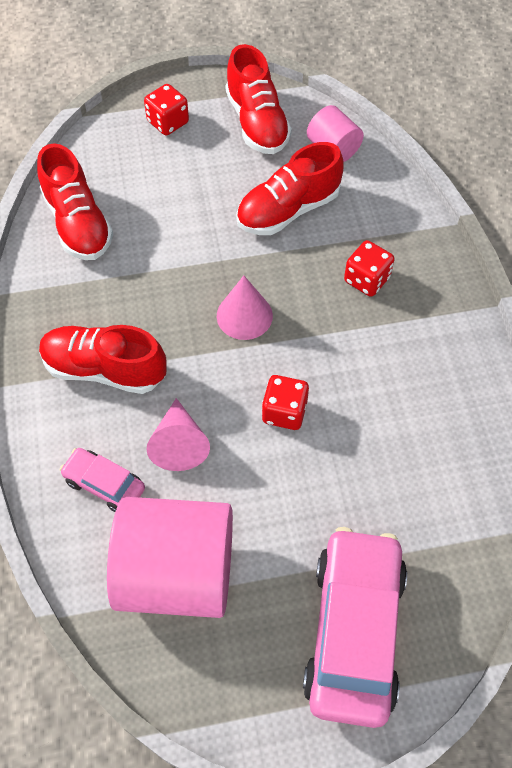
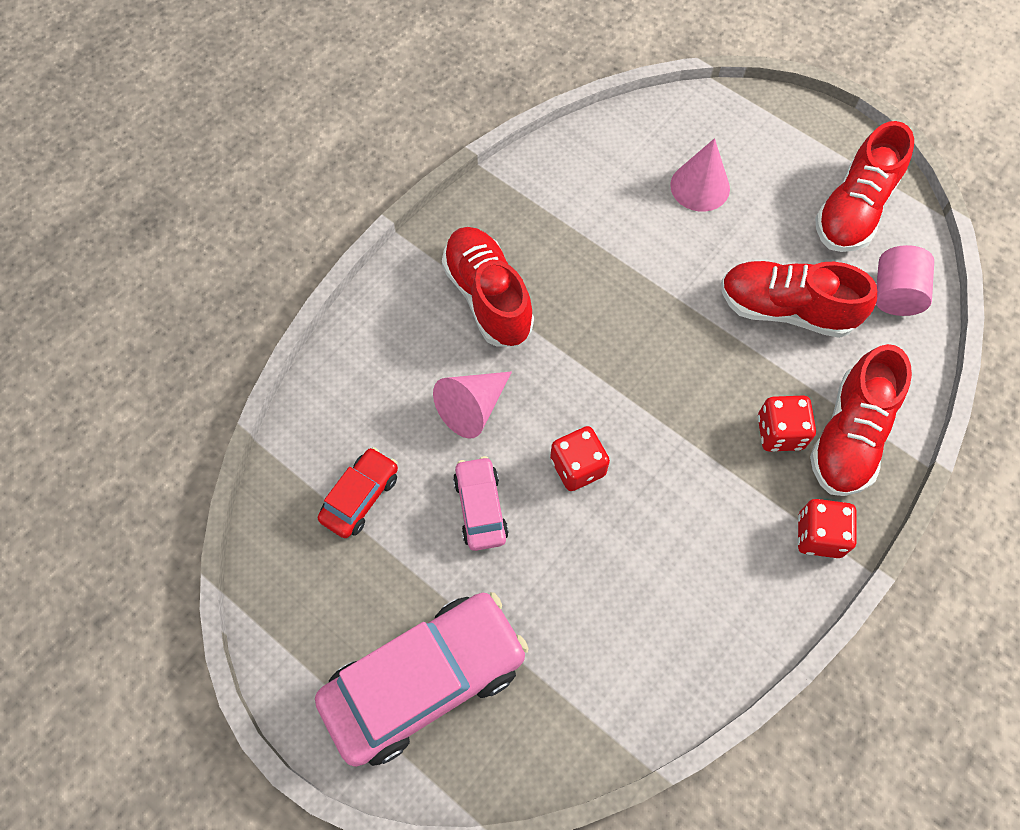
camera: 50 degrees right, 5 degrees up
red shoe [37,144,113,260] -> red shoe moved to [810,344,912,496]
pink car [60,448,145,512] -> pink car moved to [453,456,509,551]
pink cylinder [107,497,233,618] -> red car [318,447,398,538]
red dice [144,84,189,136] -> red dice moved to [797,499,857,558]
pink cone [217,275,273,340] -> pink cone moved to [670,138,730,212]

